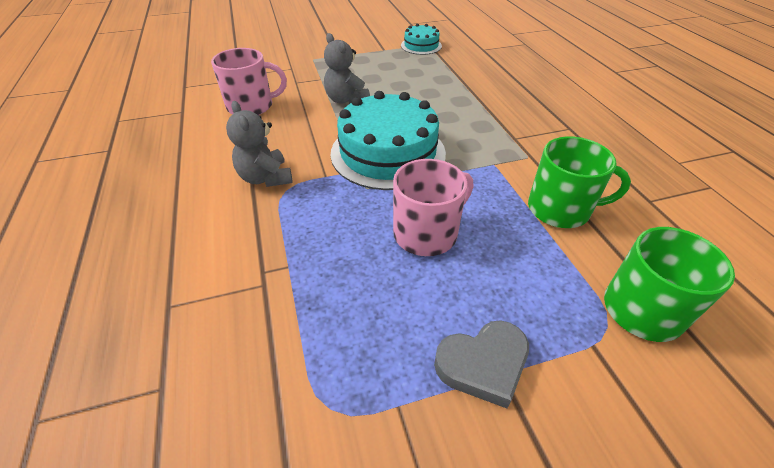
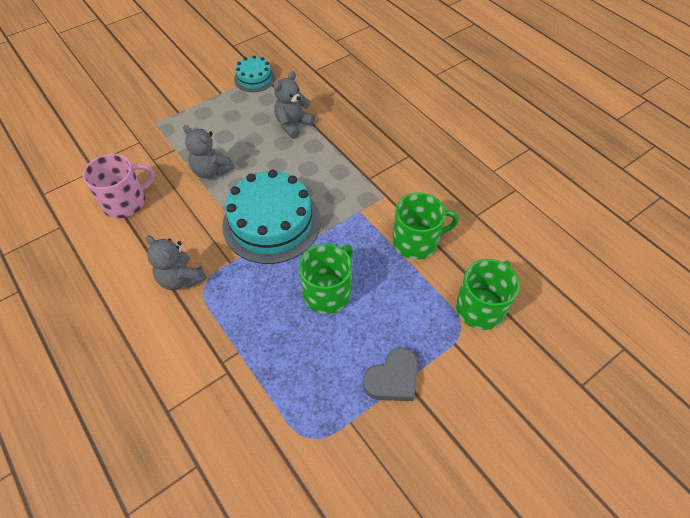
camera: 20 degrees left, 10 degrees up
pink mug [393,159,473,256] -> green mug [299,244,353,314]
none -> grey teddy bear [274,72,315,139]

